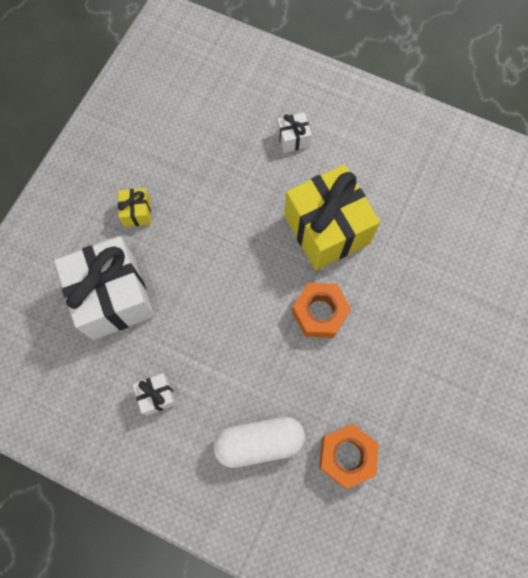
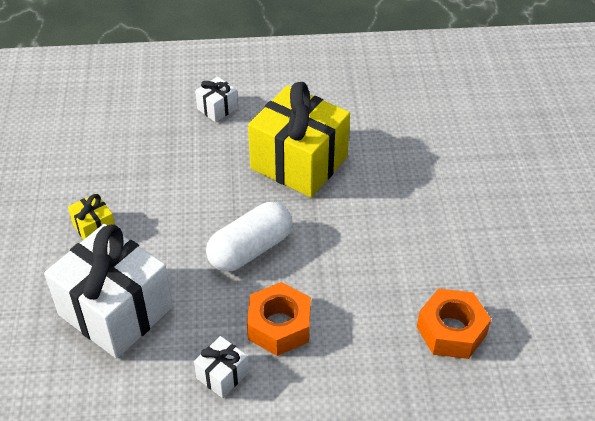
camera: 30 degrees left, 25 degrees down
white capsule [214,417,305,468] -> white capsule moved to [206,202,292,272]
orange nut [292,282,351,338] -> orange nut moved to [247,282,311,356]

